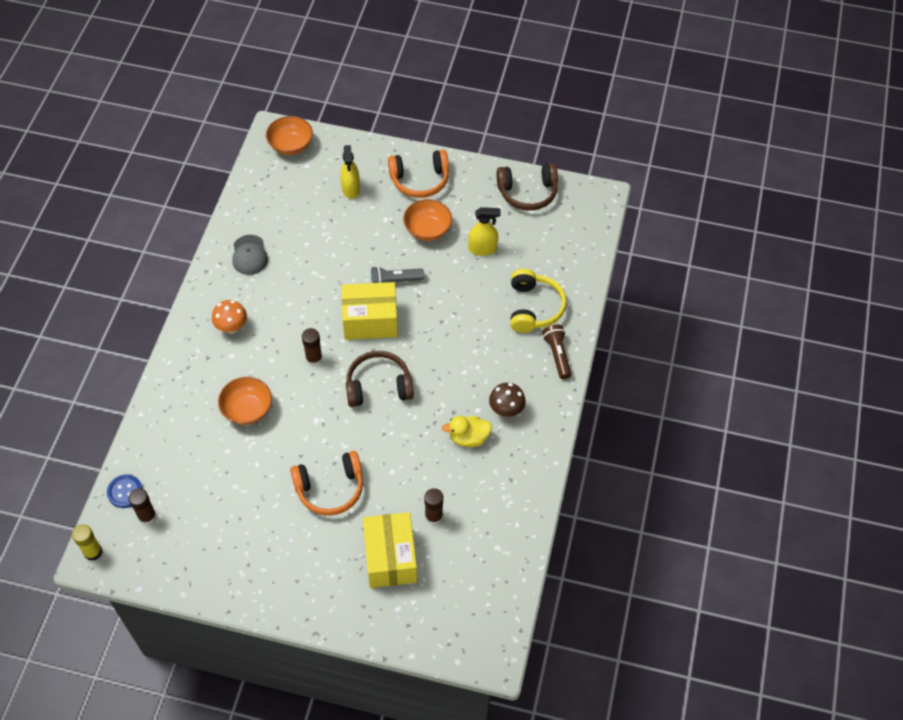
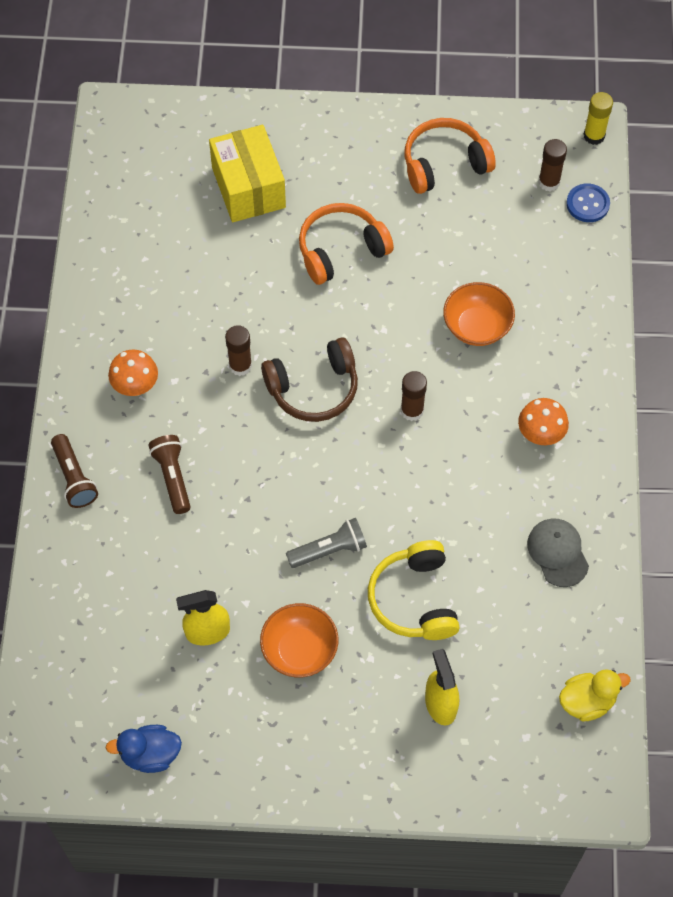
camera: 170 degrees right, 5 degrees up
orange bowl [266,116,313,155] -> none
yellow box [342,282,398,340] -> none
orange headphones [388,150,449,198] -> orange headphones moved to [404,118,496,194]
brown glue stick [424,488,443,525] -> brown glue stick moved to [225,325,252,376]
yellow duck [442,416,492,447] -> yellow duck moved to [559,669,630,722]
brown mushroom [489,383,526,417] -> orange mushroom [108,349,158,396]
brown headphones [497,163,558,211] -> blue duck [105,725,182,773]
yellow headphones [510,269,567,333] -> yellow headphones moved to [368,540,460,640]
none -> brown flashlight [148,435,191,514]

